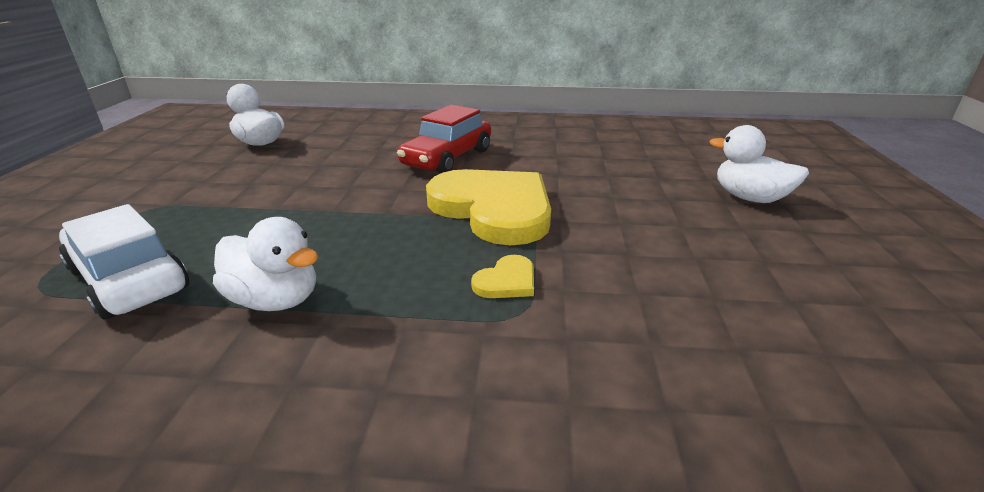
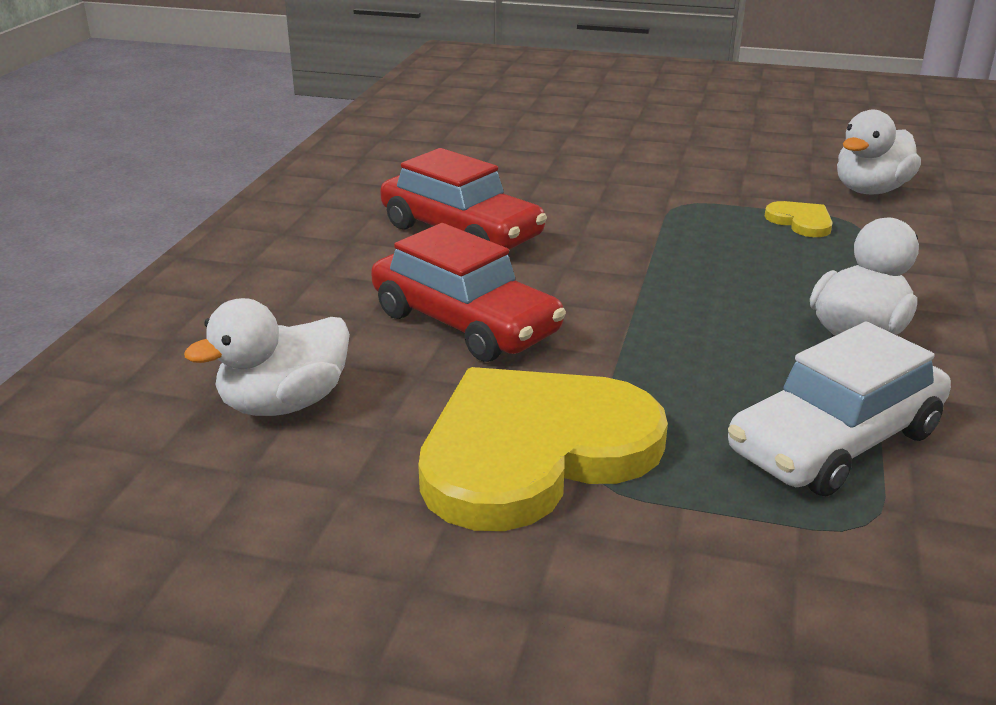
camera: 80 degrees left, 0 degrees up
yellow heart [426,169,551,245] -> yellow heart moved to [418,367,668,531]
white duck [709,125,809,203] -> white duck moved to [837,110,921,195]
none -> red car [371,223,566,362]

